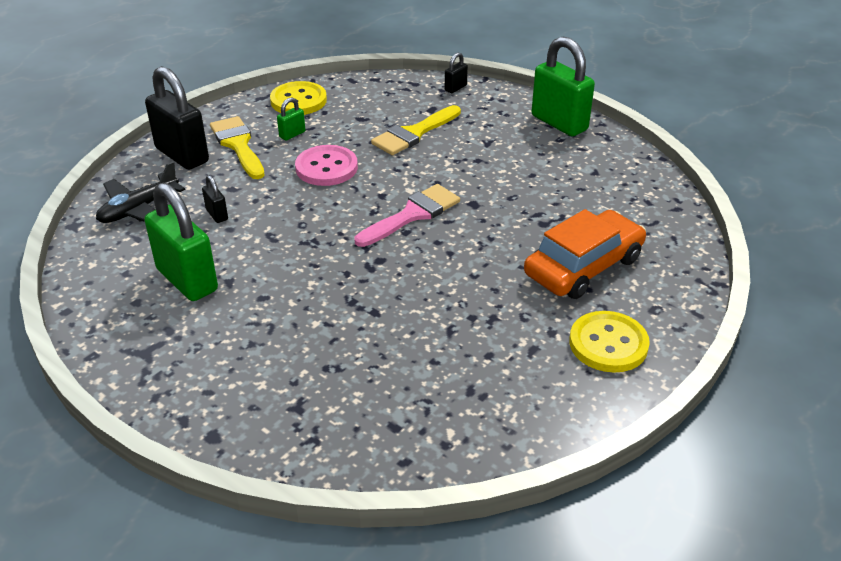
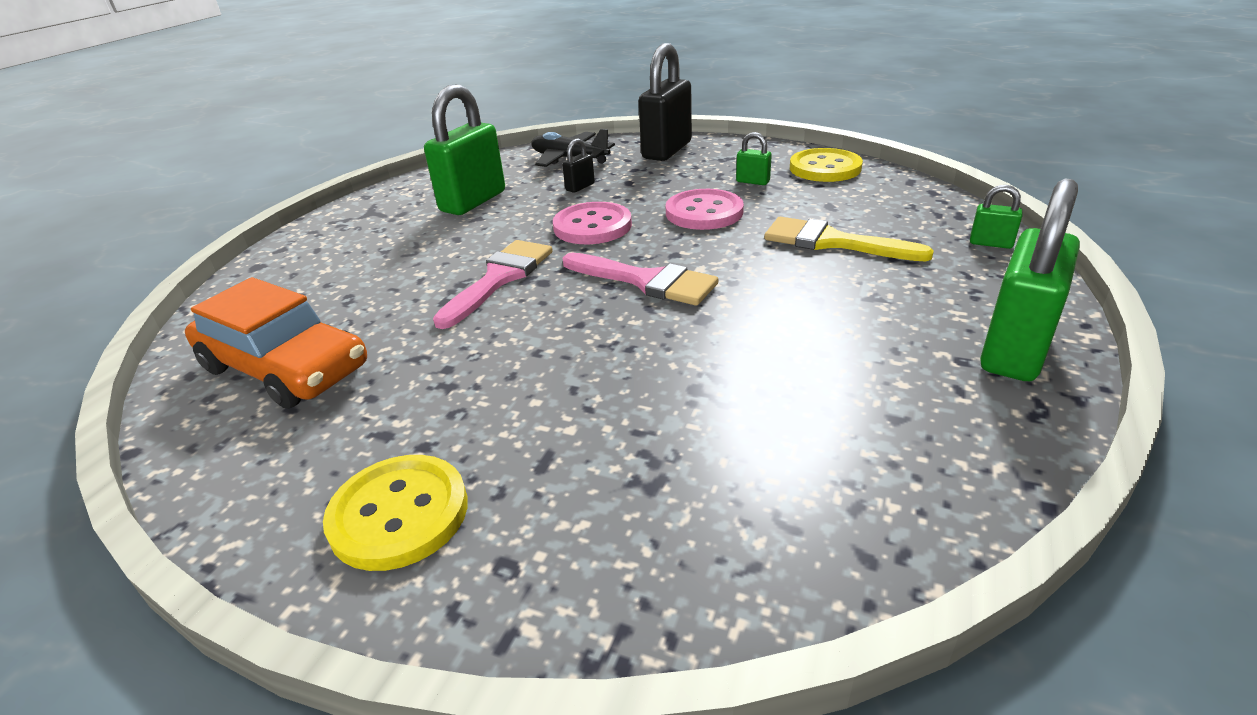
camera: 75 degrees right, 5 degrees down
yellow brush [210,116,265,179] -> none
black padlock [445,53,468,93] -> green padlock [970,185,1022,249]
orange car [524,209,646,299] -> orange car moved to [185,277,367,409]
none -> pink brush [433,240,553,329]
none -> pink button [553,202,632,244]

